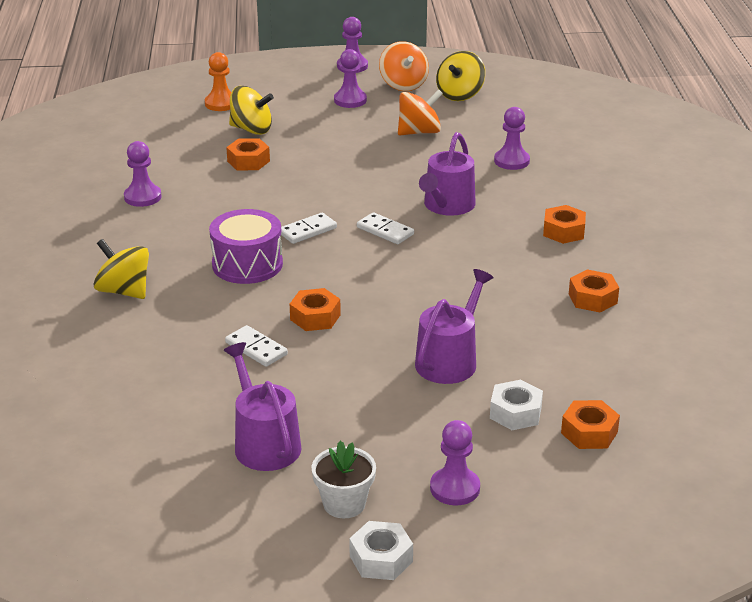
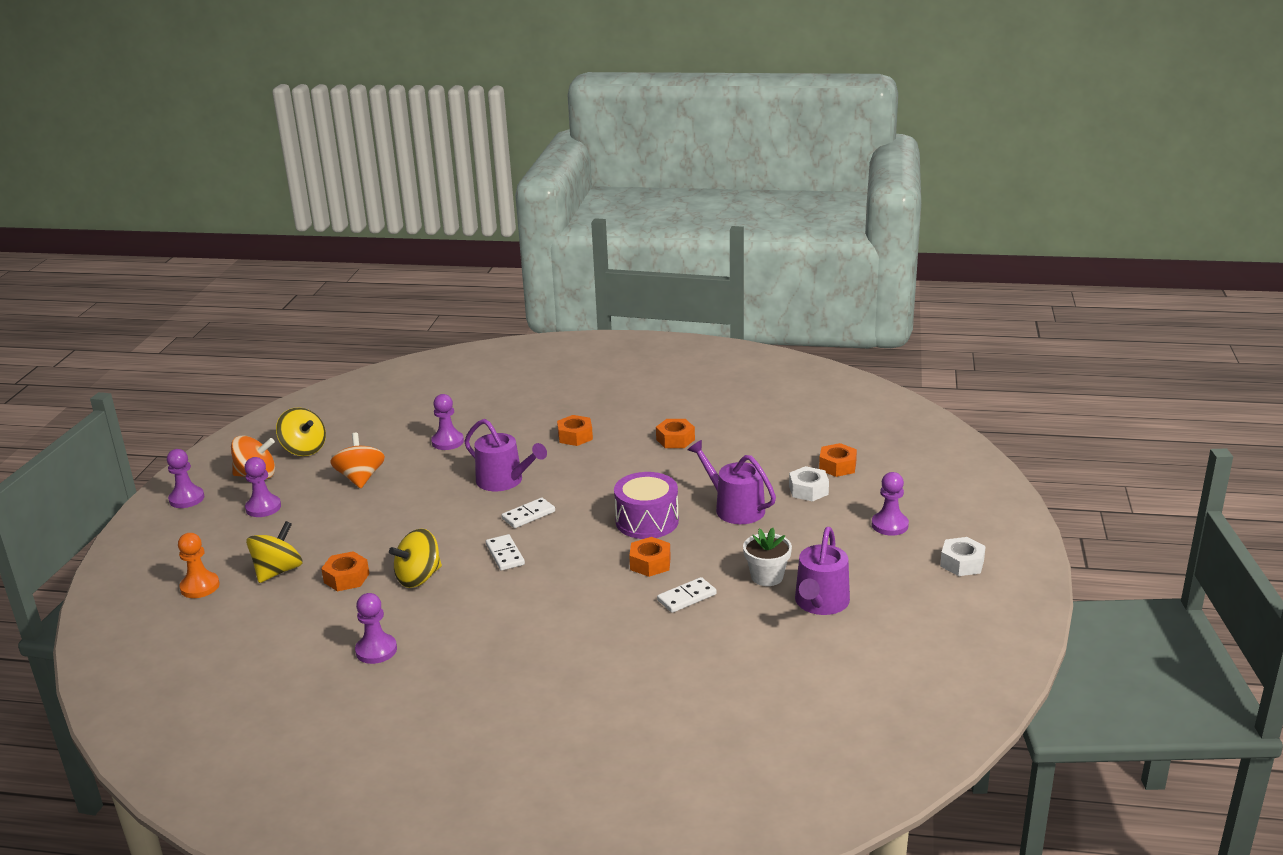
camera: 75 degrees left, 5 degrees down
yellow spinning top [93,239,149,299] -> yellow spinning top moved to [389,529,442,588]
purple drum [209,209,283,284] -> purple drum moved to [614,472,679,539]
purple watering can [224,342,301,471] -> purple watering can turned 60 degrees counterclockwise [795,527,850,615]
white flower pot [312,441,376,518] -> white flower pot moved to [743,528,792,586]

